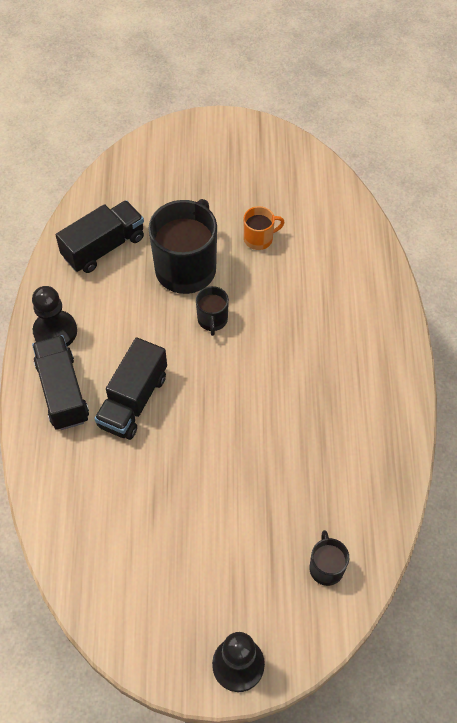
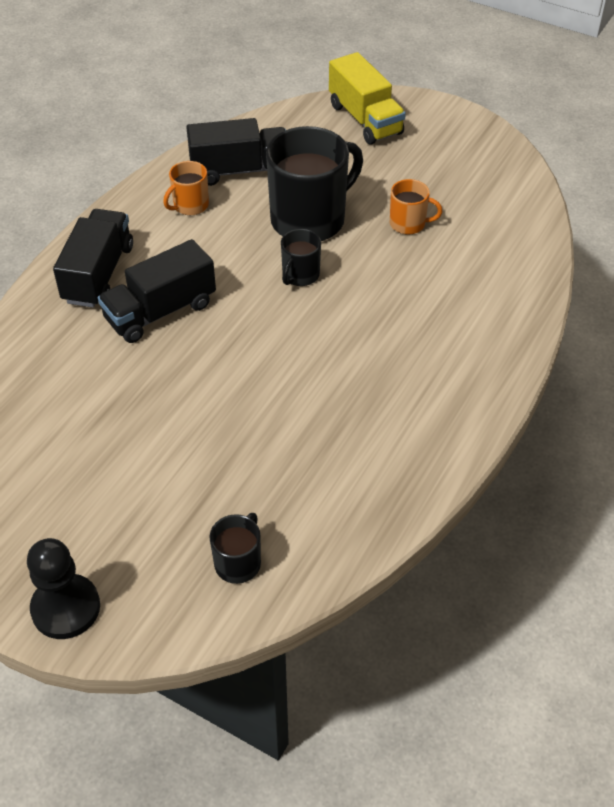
camera: 30 degrees right, 10 degrees down
black pawn [32,286,77,346] -> none
none -> orange mug [163,161,209,215]
none -> yellow truck [329,52,406,144]

